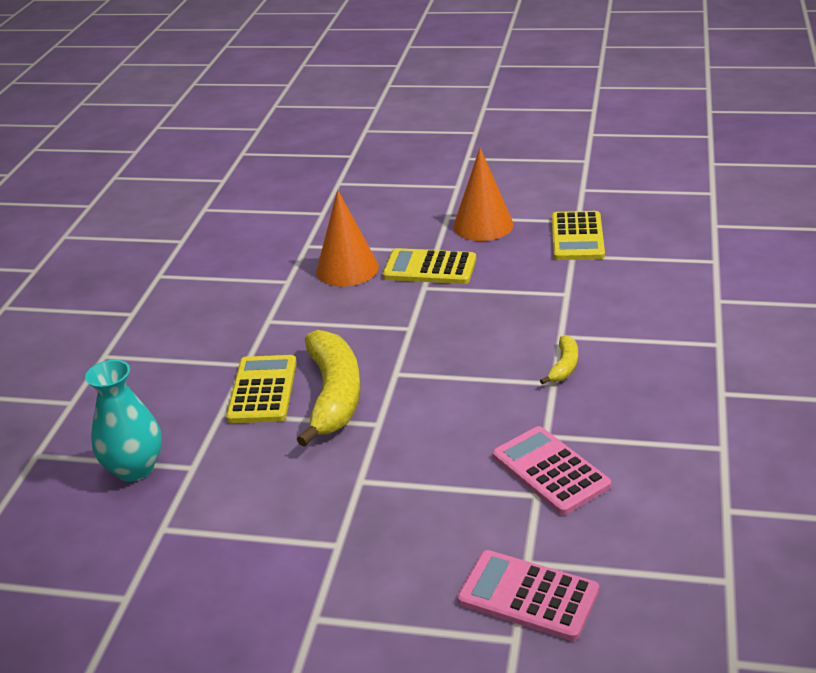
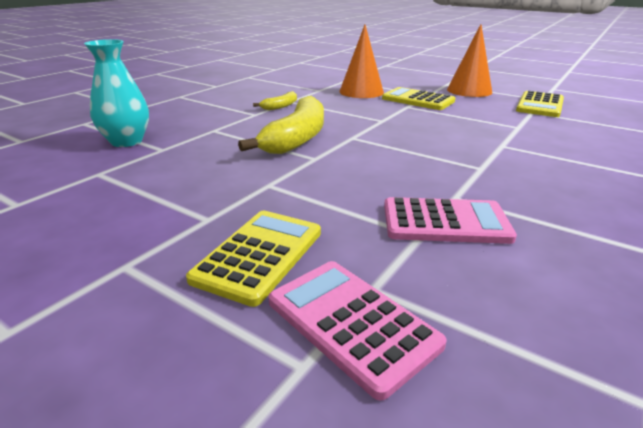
camera: 20 degrees right, 5 degrees down
yellow calculator [226,355,297,423] -> yellow calculator moved to [186,211,321,307]
pink calculator [493,426,611,515] -> pink calculator turned 105 degrees clockwise [384,197,517,244]
yellow banana [540,335,578,385] -> yellow banana moved to [253,91,297,110]

